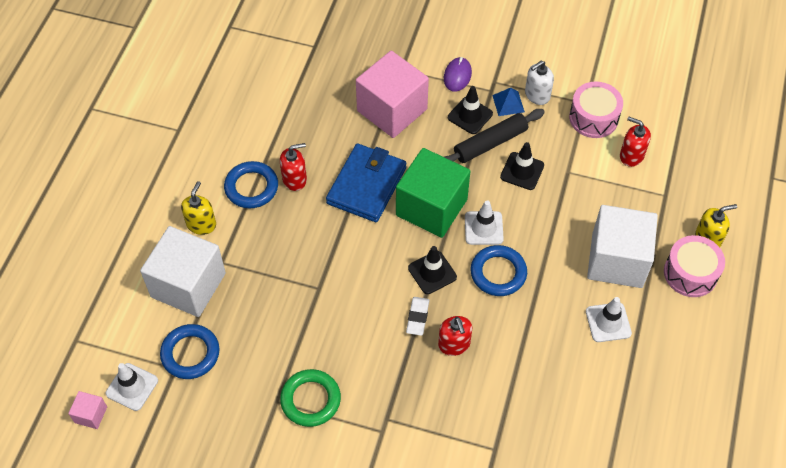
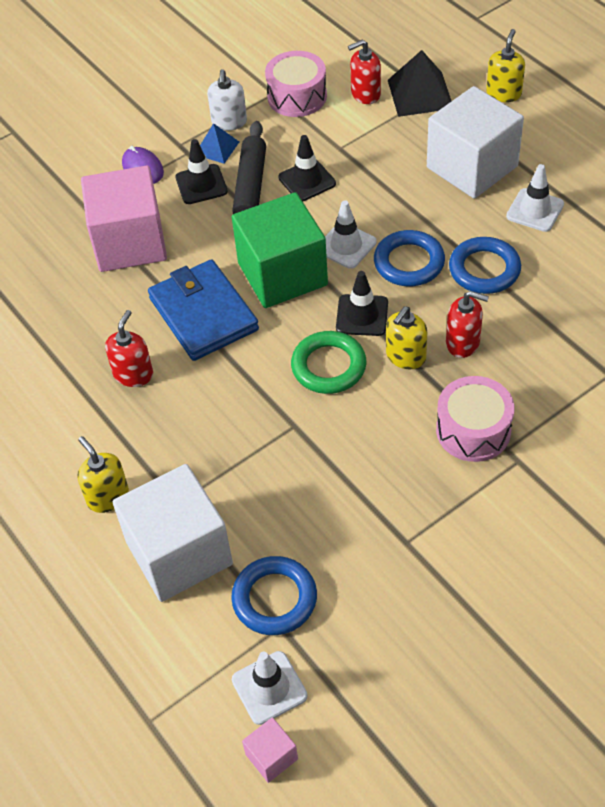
camera: 50 degrees left, 5 degrees down
blue ring [224,161,278,208] -> blue ring moved to [449,237,521,294]
green ring [280,369,341,427] -> green ring moved to [291,331,366,394]
white eraser [406,297,430,336] -> yellow soap dispenser [386,306,427,369]
pink drum [664,235,725,297] -> pink drum moved to [436,376,514,462]
none -> black pyramid [388,50,451,117]

